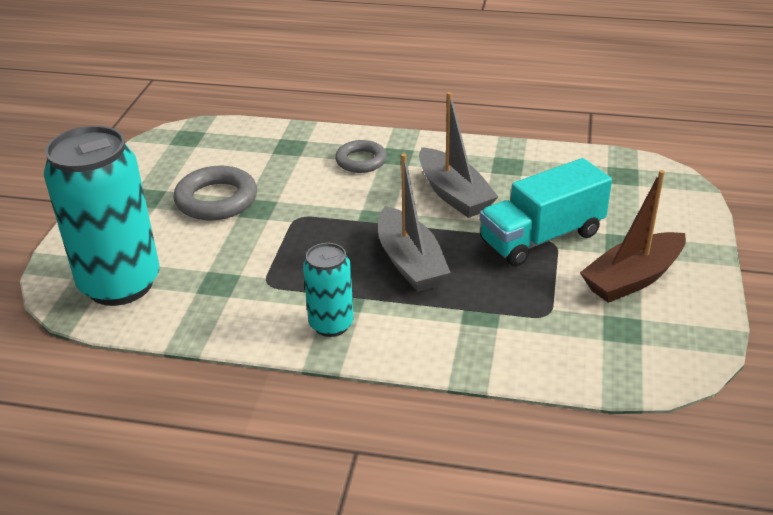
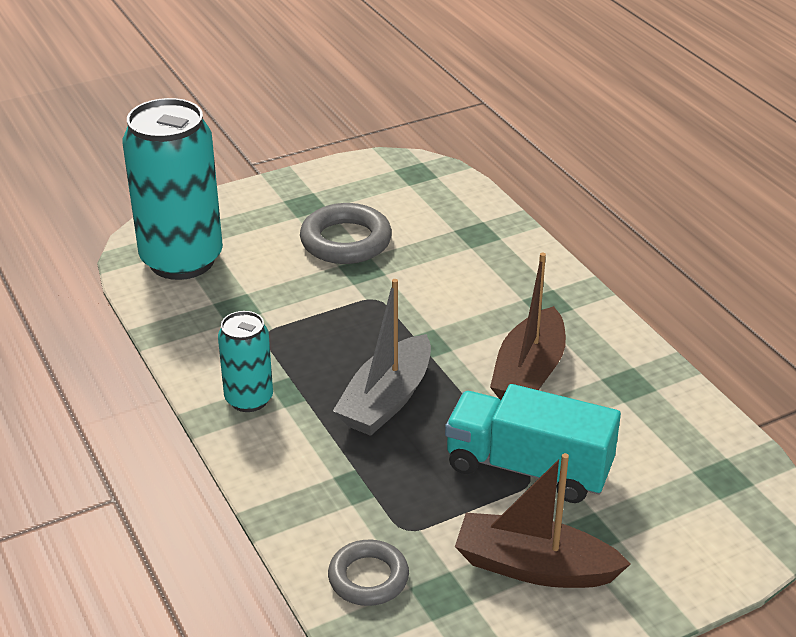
camera: 50 degrees right, 0 degrees up
grey ring [335,140,387,173] -> grey ring moved to [328,540,409,606]
grey boat [419,92,498,218] -> brown boat [490,252,566,400]

